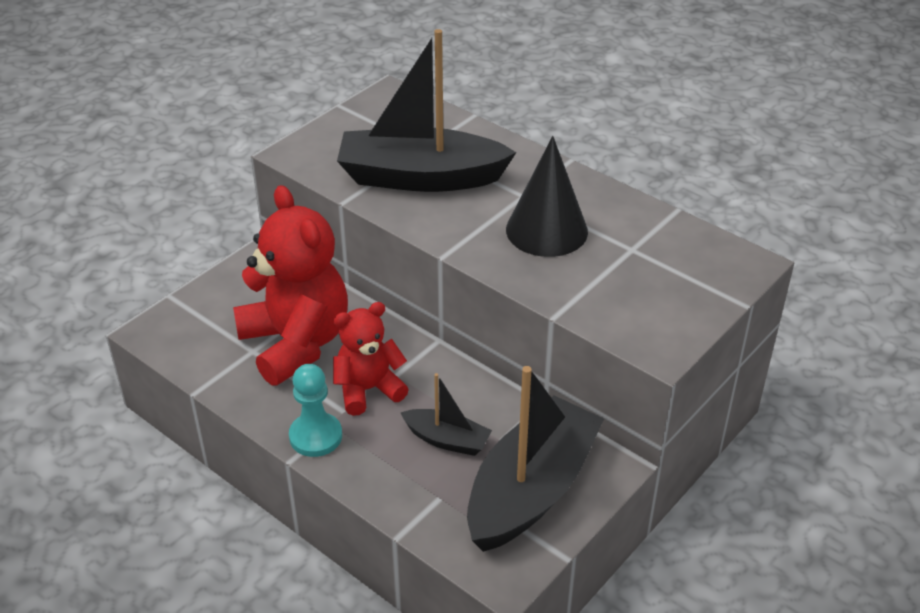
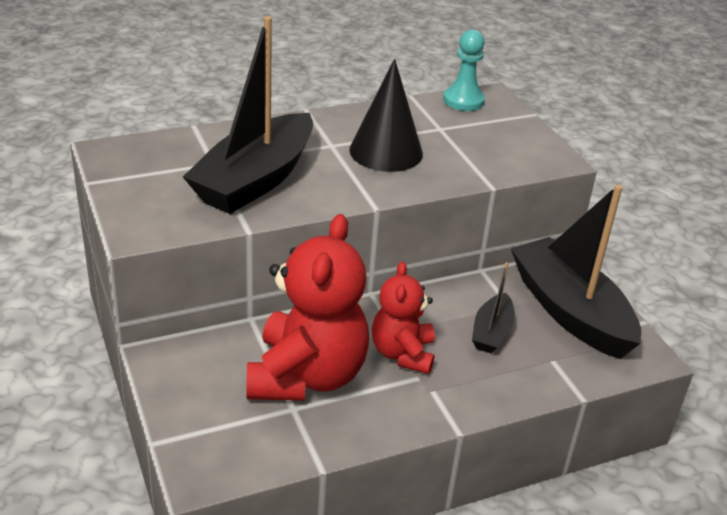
camera: 65 degrees left, 5 degrees down
red teddy bear [233,185,348,386] -> red teddy bear turned 105 degrees clockwise [246,214,369,401]
turquoise pawn [289,364,342,457] -> turquoise pawn moved to [443,29,485,111]
black boat [401,373,492,456] -> black boat turned 150 degrees clockwise [472,262,515,354]

